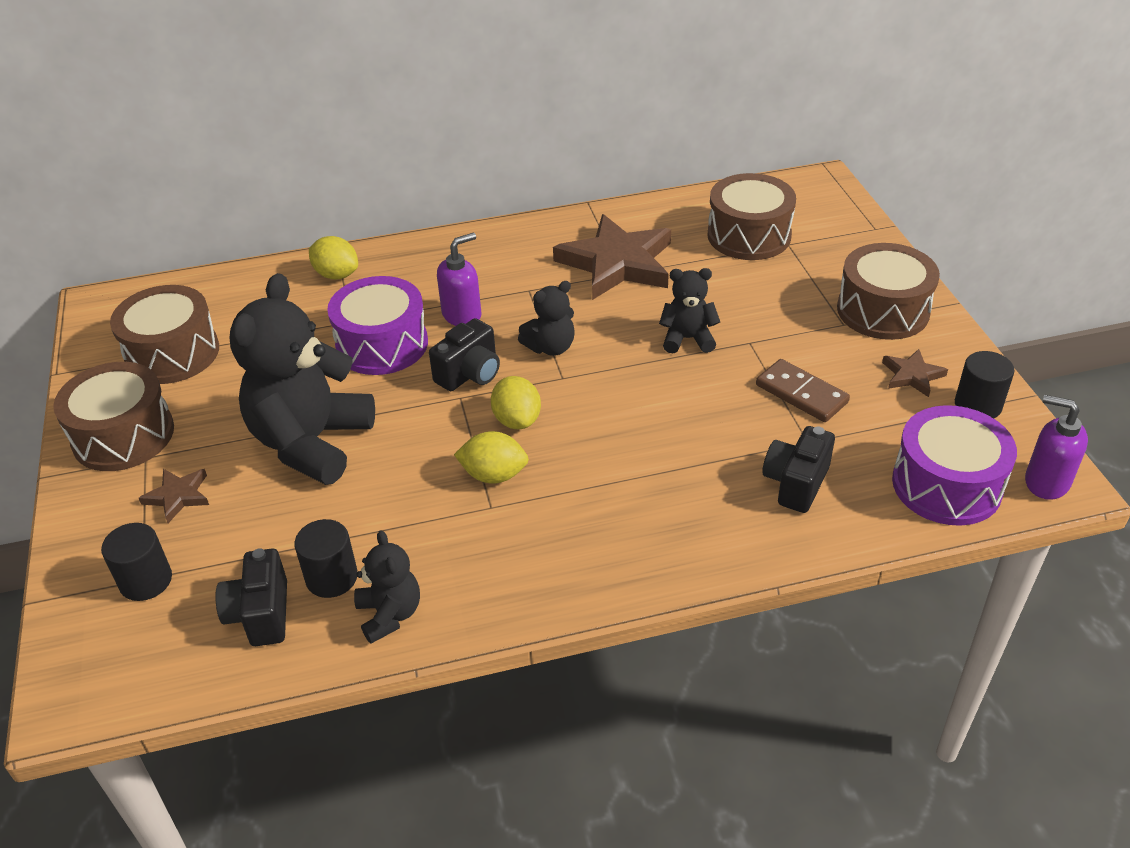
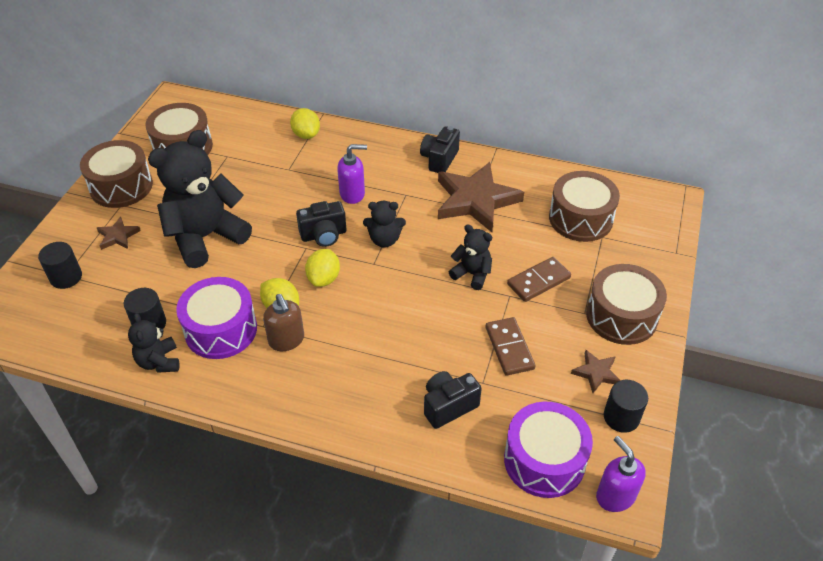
camera: 30 degrees right, 5 degrees up
black camera [215,548,287,646] -> black camera moved to [420,126,460,173]
purple drum [327,276,428,375] -> purple drum moved to [176,277,257,359]
black teddy bear [354,530,420,644] -> black teddy bear turned 150 degrees clockwise [128,313,179,373]
none -> brown soap dispenser [263,294,304,351]
none -> brown domino [507,257,571,302]

